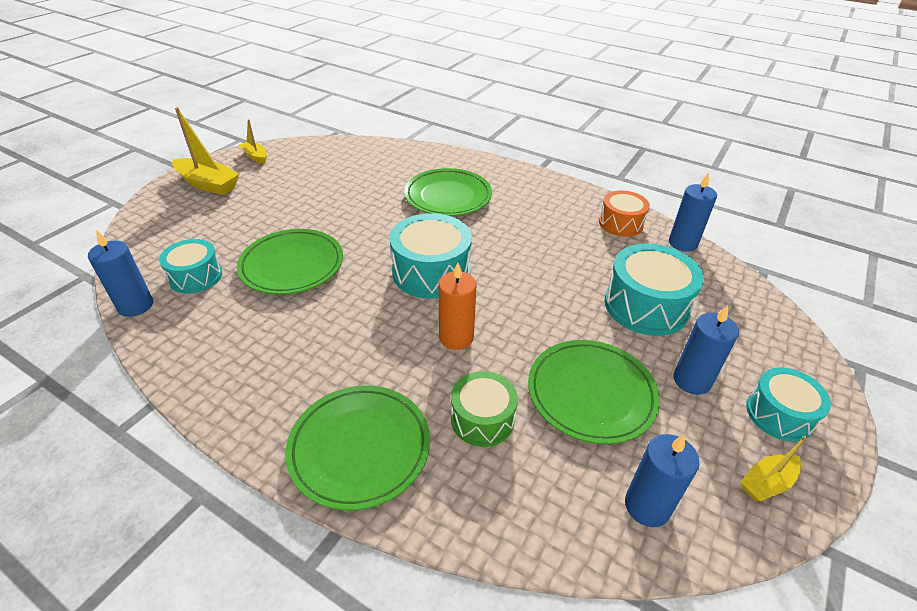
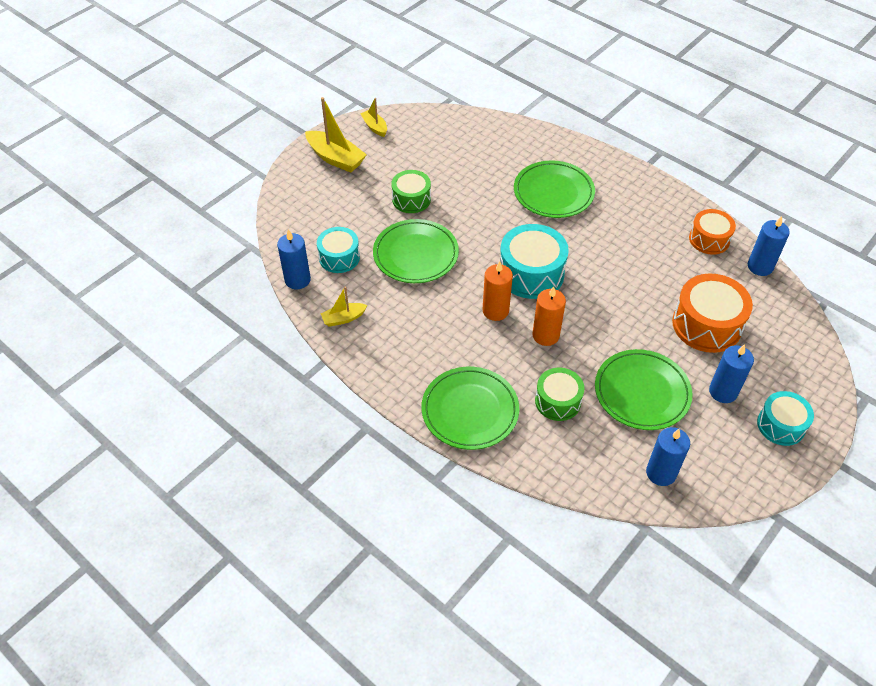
camera: 10 degrees right, 10 degrees up
turquoise drum [605,244,704,336] -> orange drum [672,273,753,353]
yellow boat [740,436,807,502] -> yellow boat moved to [321,286,367,327]
none -> green drum [391,170,431,213]
none -> orange candle [482,261,513,321]

